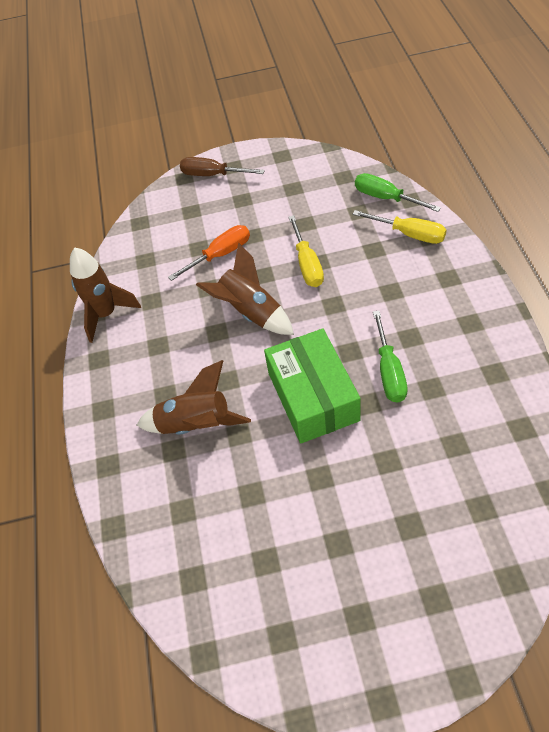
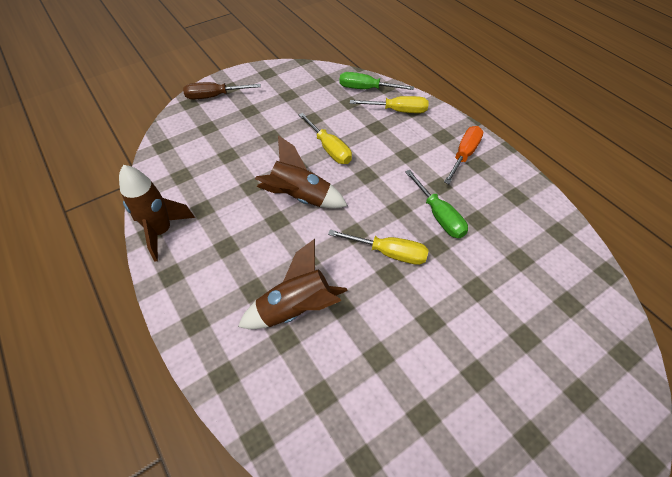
camera: 30 degrees left, 0 degrees up
orange screwdriver [168,225,250,281] -> orange screwdriver moved to [444,126,483,184]
green box [264,328,361,443] -> yellow screwdriver [328,230,428,265]

